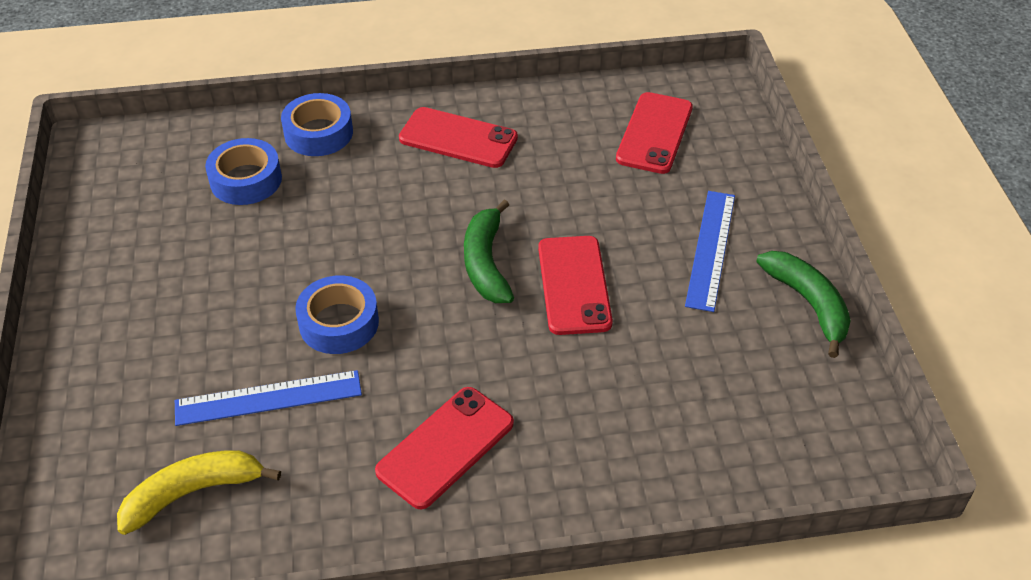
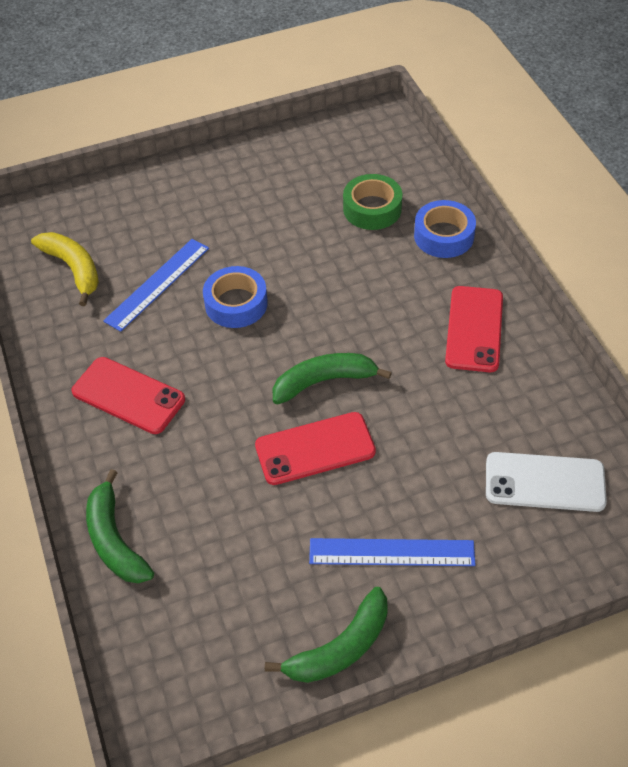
camera: 80 degrees right, 5 degrees up
blue ruler [175,370,362,426] -> blue ruler turned 60 degrees clockwise [103,239,209,332]
blue tape [205,138,282,205] -> green tape [343,174,402,230]
red phone [616,92,693,174] -> white phone [486,452,607,512]
none -> green banana [86,469,154,583]

